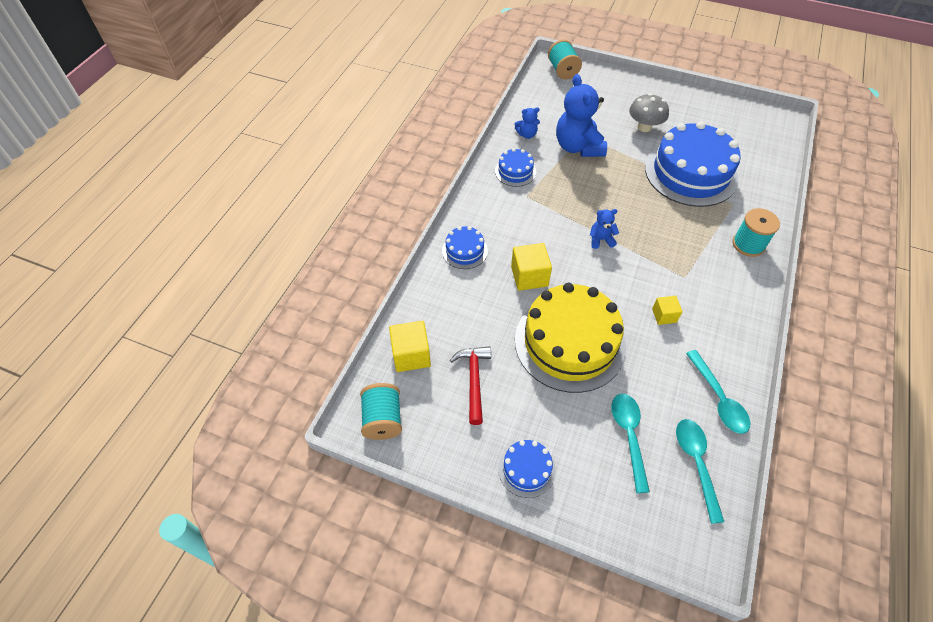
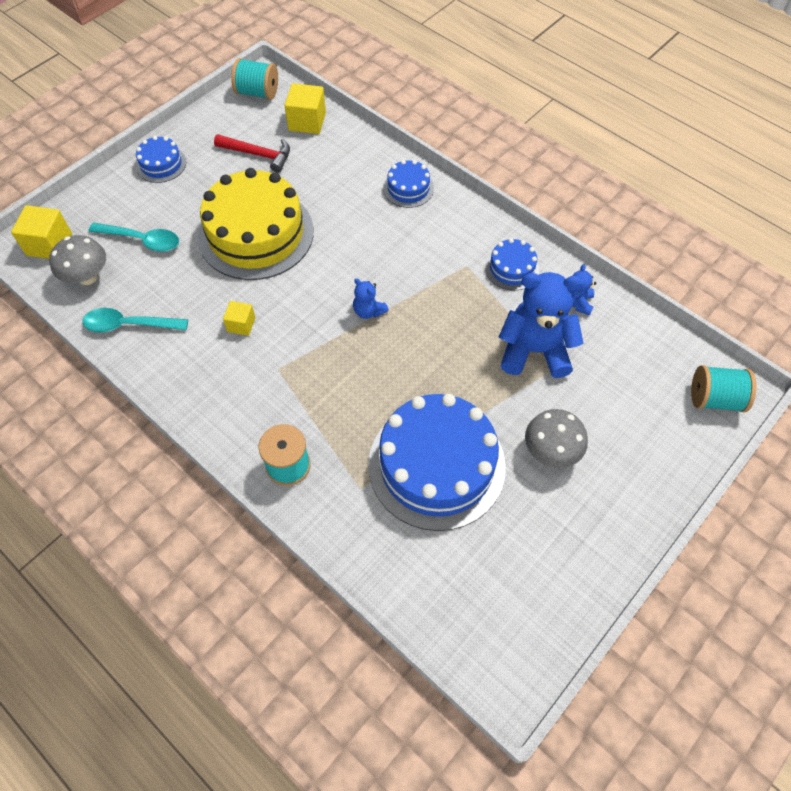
camera: 110 degrees right, 5 degrees up
yellow cube [511,243,552,291] -> yellow cube moved to [11,205,72,259]
blue teddy bear [590,209,619,249] -> blue teddy bear turned 120 degrees clockwise [353,278,388,319]
turquoise spoon [676,419,724,524] -> grey mushroom [49,235,106,285]

